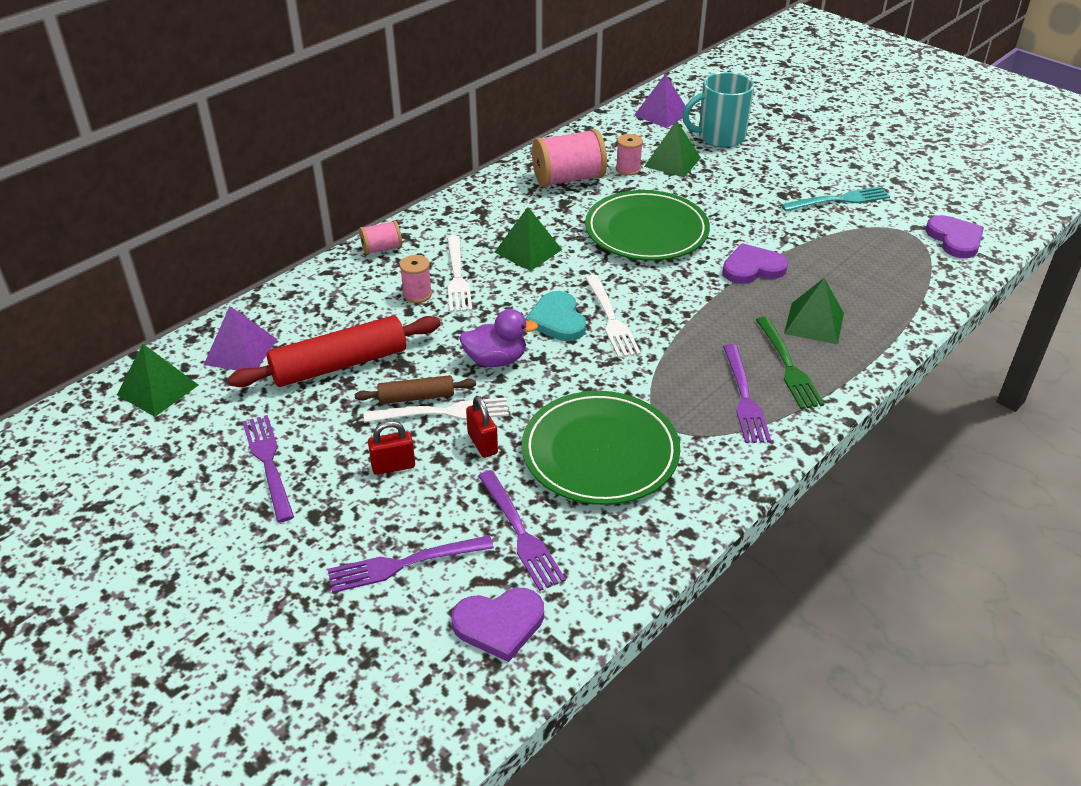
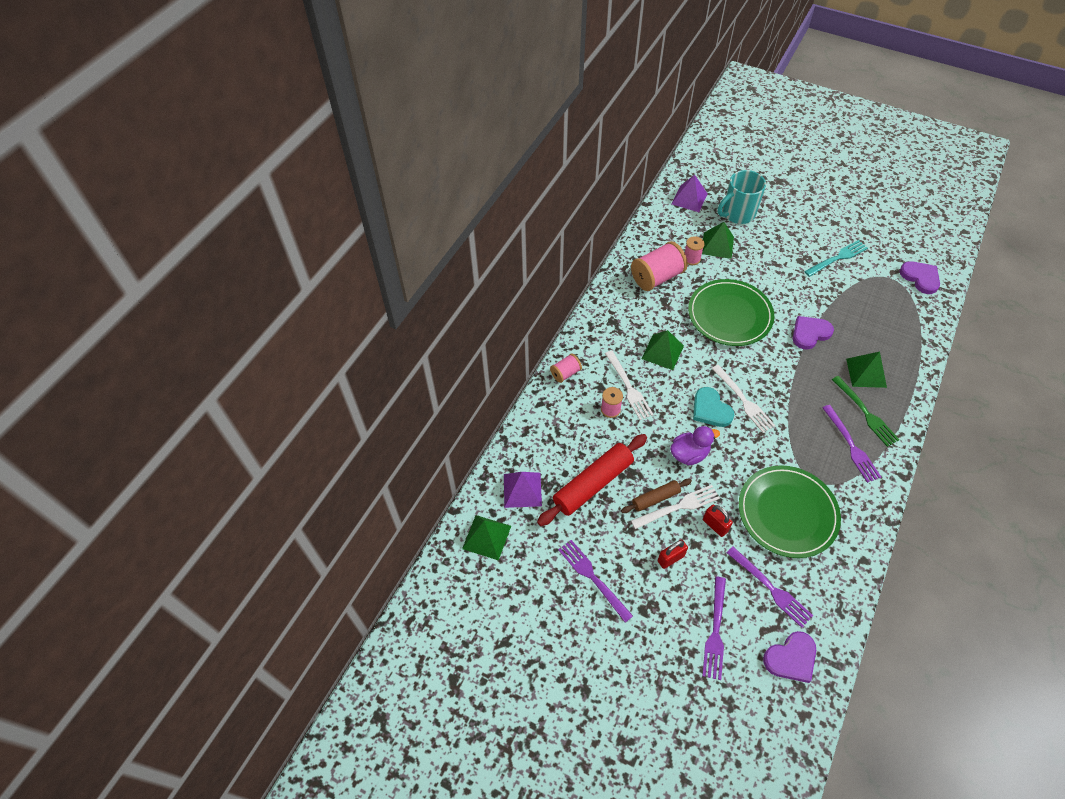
camera: 15 degrees left, 15 degrees up
purple fork [328,535,494,593] -> purple fork turned 45 degrees counterclockwise [702,576,726,680]

